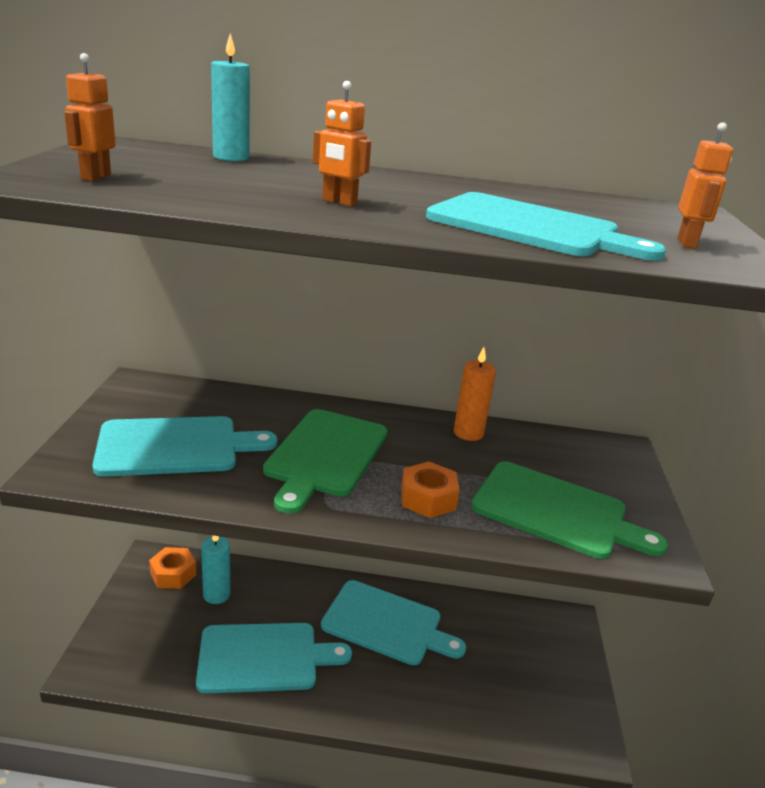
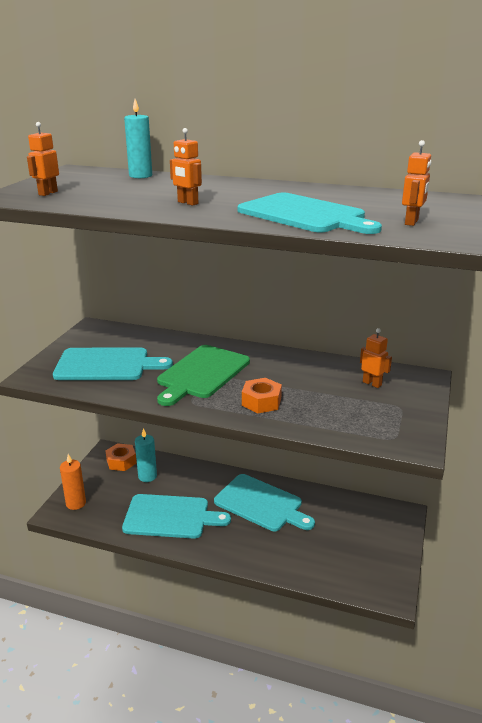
camera: 15 degrees right, 0 degrees up
orange candle [454,347,496,441] -> orange candle moved to [60,454,86,510]
green cutting board [471,461,668,559] -> none
none -> orange robot [360,328,392,388]

